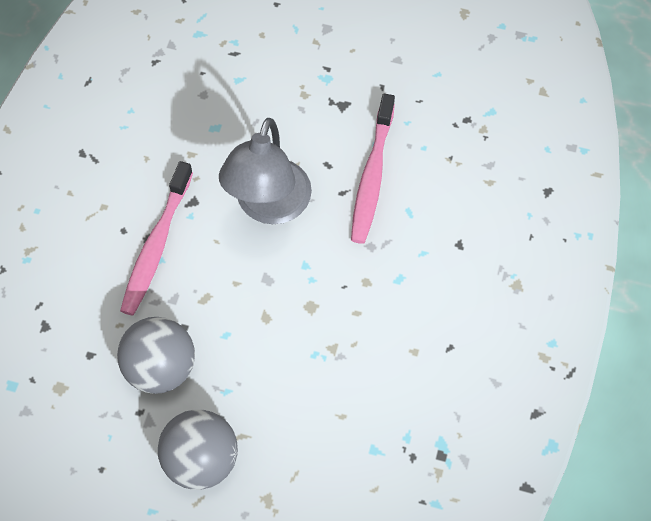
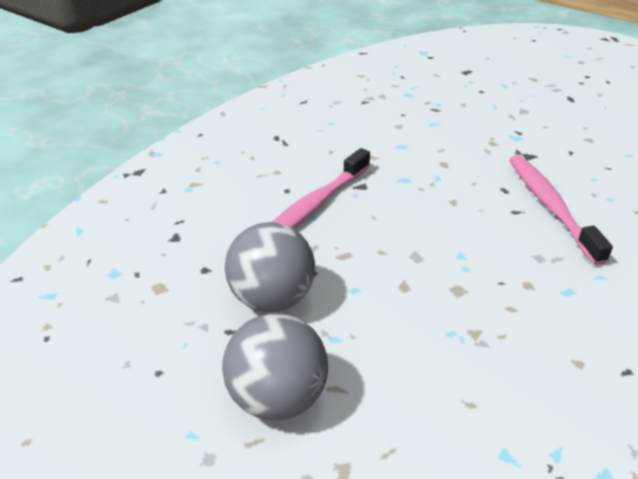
camera: 20 degrees right, 25 degrees down
grey lamp [219,118,312,224] -> none
pink toothbrush [351,94,395,244] -> pink toothbrush turned 135 degrees clockwise [509,155,613,265]

